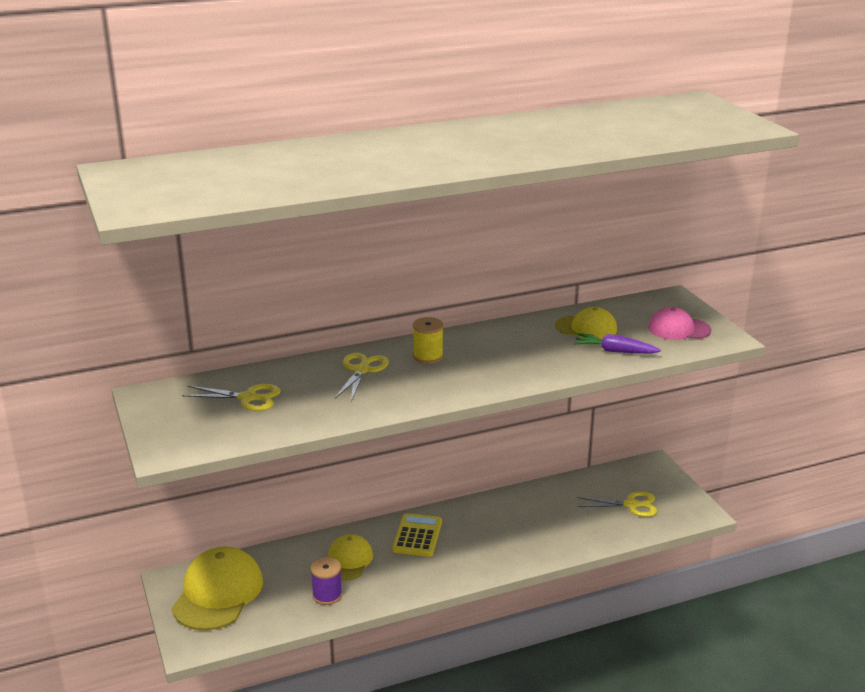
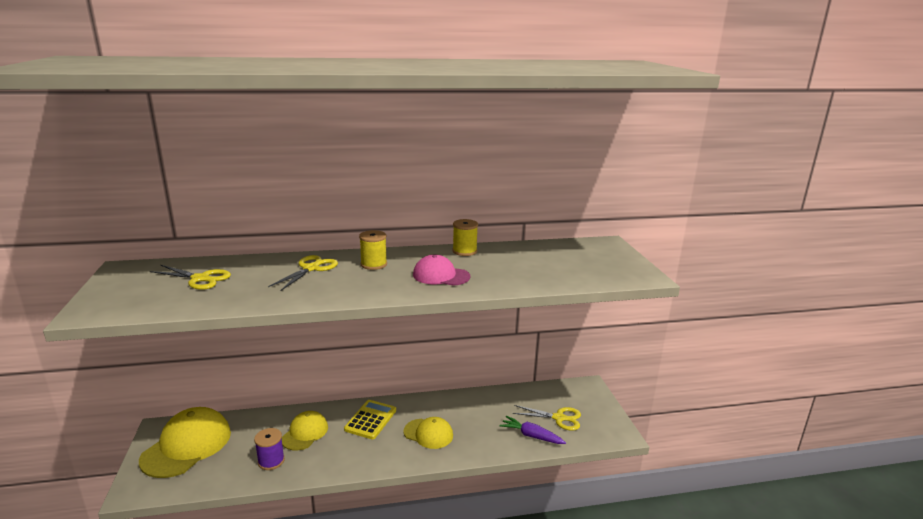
camera: 10 degrees right, 5 degrees down
yellow cap [555,307,617,339] -> yellow cap moved to [403,417,453,449]
purple carrot [574,333,661,354] -> purple carrot moved to [500,416,566,444]
pink cap [648,307,711,340] -> pink cap moved to [413,255,471,286]
none -> yellow spool [452,219,478,256]

